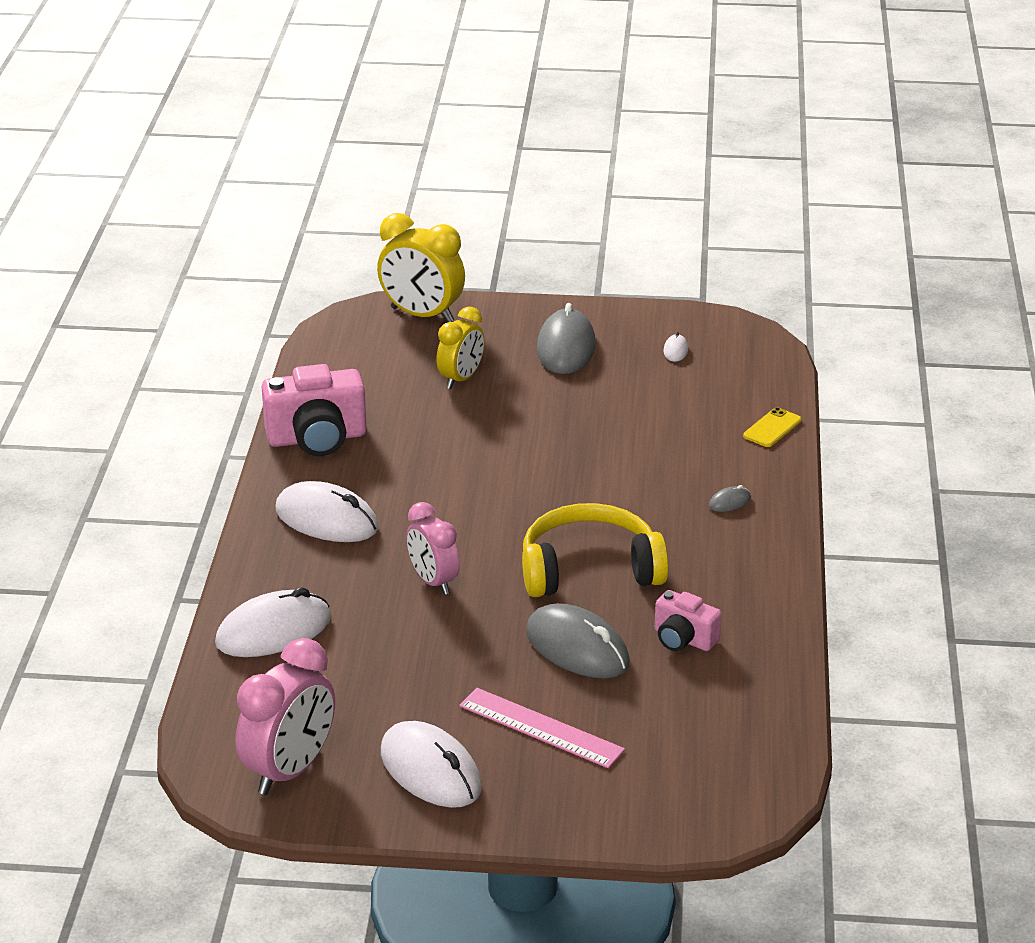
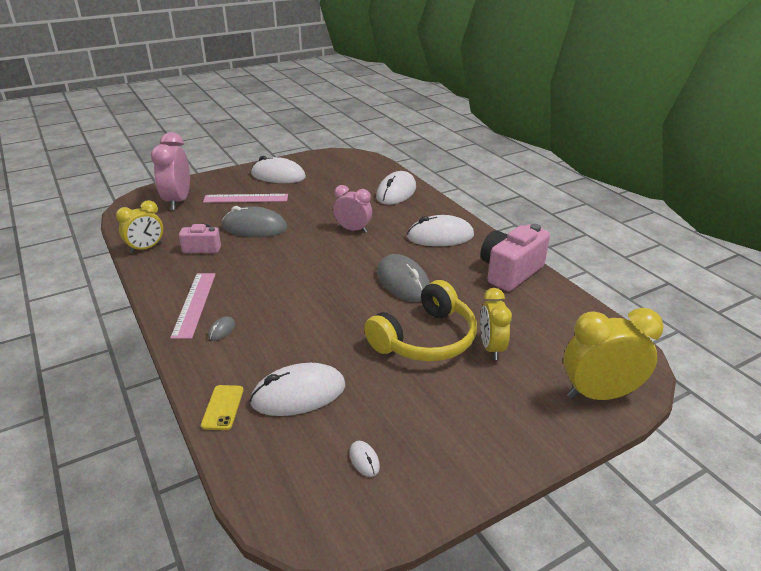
camera: 145 degrees right, 0 degrees up
pink clock [236,638,335,795] -> pink clock moved to [151,132,190,210]
yellow headphones [522,503,669,597] -> yellow headphones moved to [364,280,477,362]
grey mouse [537,303,596,374] -> grey mouse moved to [377,254,430,302]
none -> yellow clock [116,200,163,254]
none -> pink ruler [170,273,216,339]
none -> white mouse [249,363,345,416]

